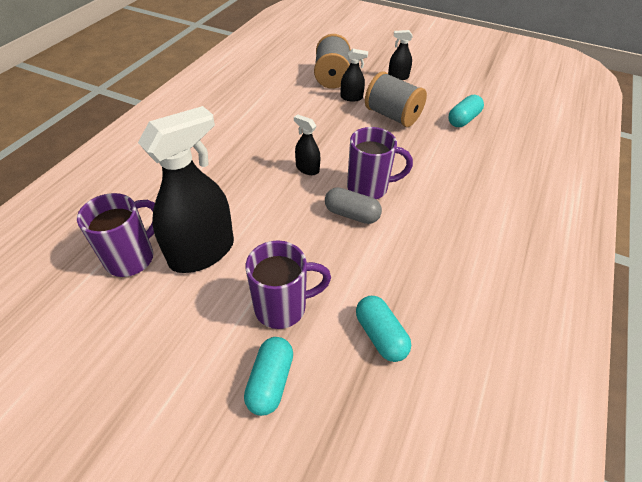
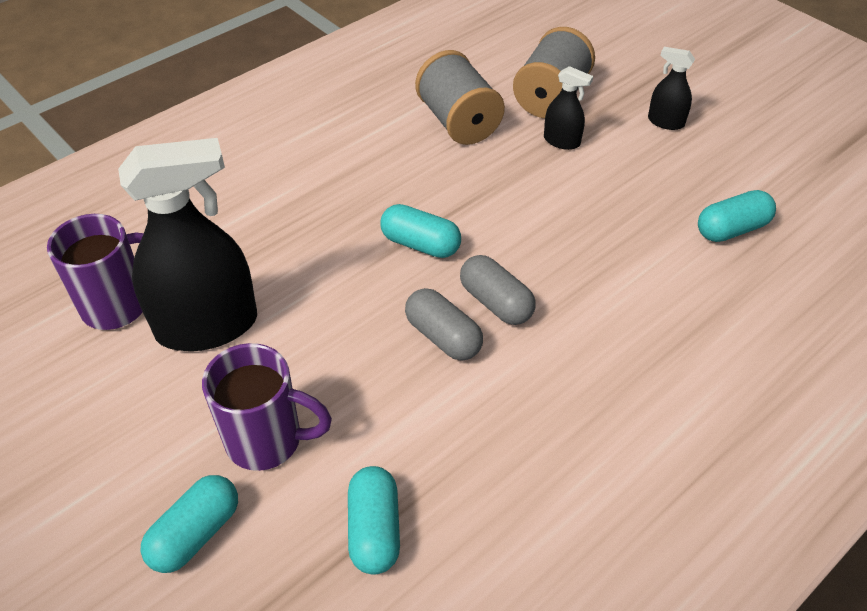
camera: 25 degrees right, 0 degrees up
black spray bottle [294,114,320,175] -> turquoise capsule [380,204,461,258]
purple mug [347,127,413,199] -> grey capsule [460,255,535,325]
grey spool [365,71,427,127] -> grey spool moved to [415,50,505,145]

